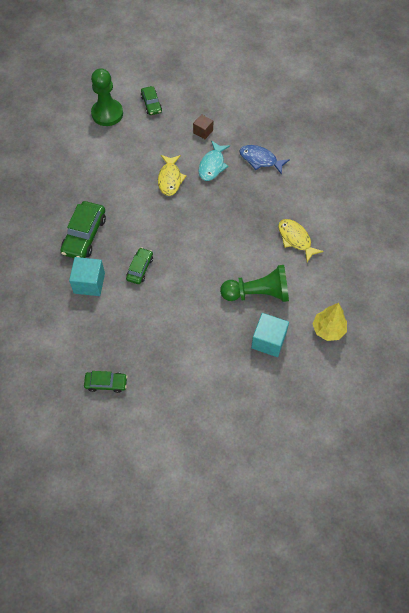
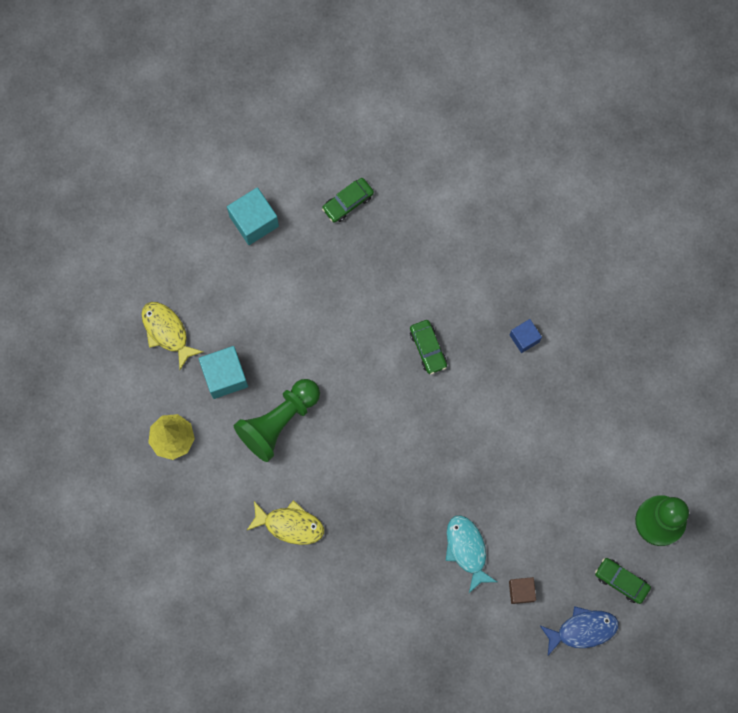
camera: 140 degrees right, 15 degrees up
green car [60,201,106,258] -> blue cube [510,319,542,353]
turquoise cube [69,257,105,296] -> turquoise cube moved to [227,187,279,245]
yellow fish [158,155,186,196] -> yellow fish moved to [141,302,203,370]
blue fish [239,145,290,175] -> blue fish moved to [540,606,619,655]

